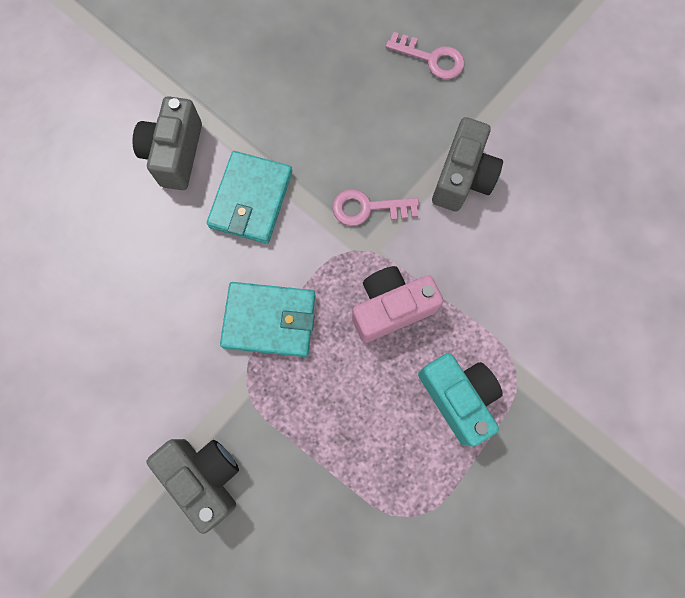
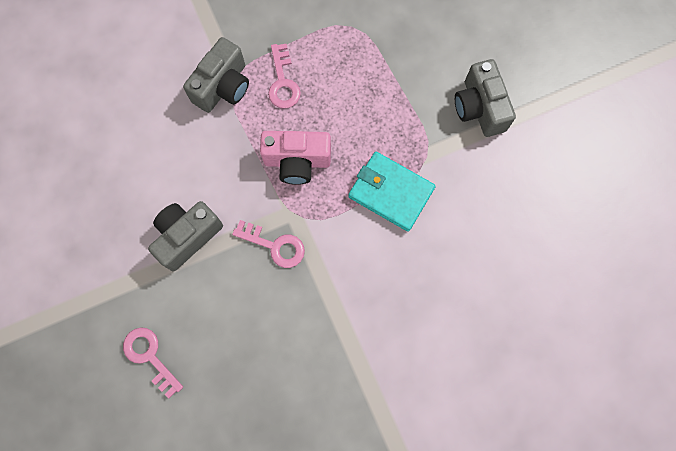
camera: 155 degrees left, 0 degrees up
grey camera [133,96,202,190] -> grey camera moved to [183,37,249,113]
turquoise wallet [207,151,292,244] -> none
turquoise camera [418,353,503,447] -> pink key [268,44,301,108]

